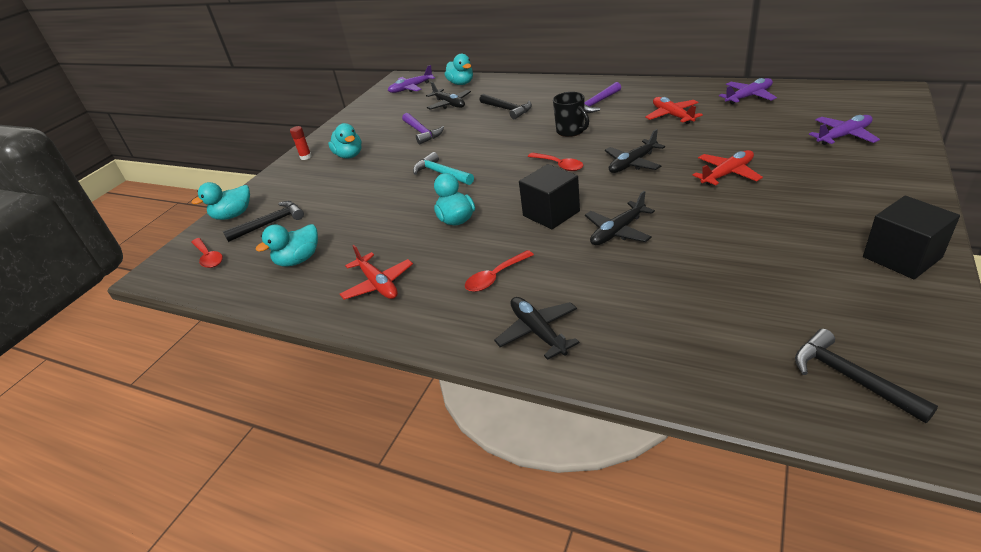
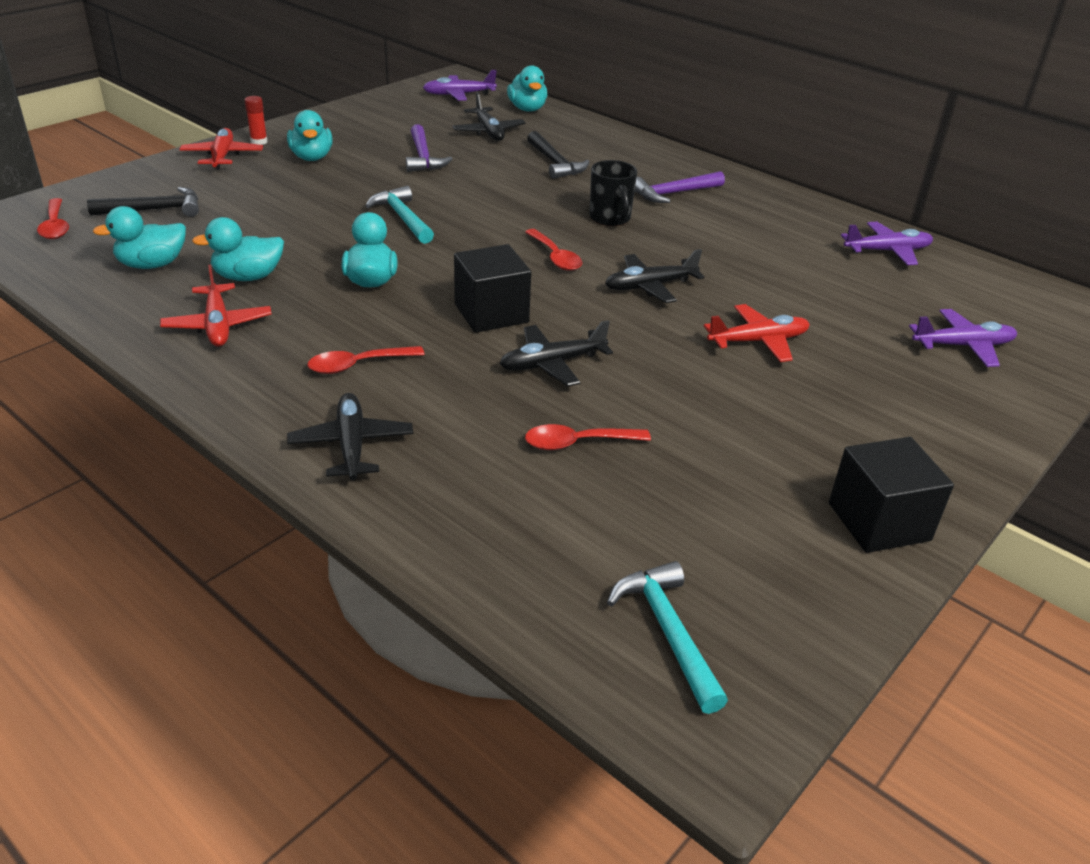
camera: 10 degrees right, 0 degrees up
turquoise duck [192,182,250,220] -> turquoise duck moved to [192,217,284,281]
red plane [645,97,703,124] -> red plane moved to [179,128,263,170]
black hammer [795,329,938,423] -> turquoise hammer [607,561,728,714]
none -> red spoon [525,424,651,450]

